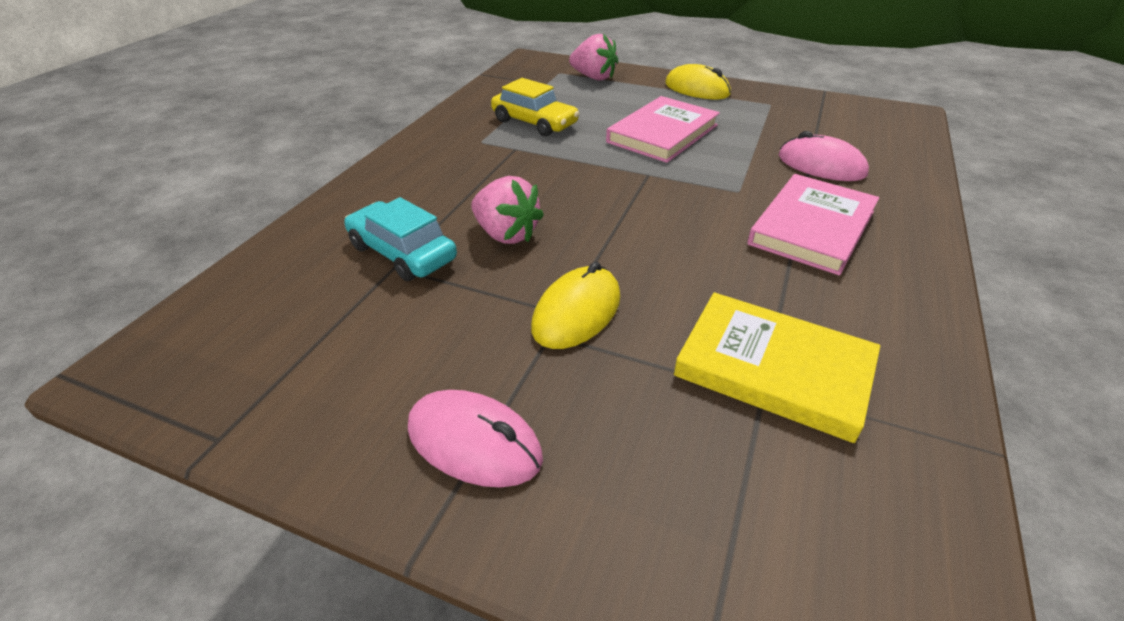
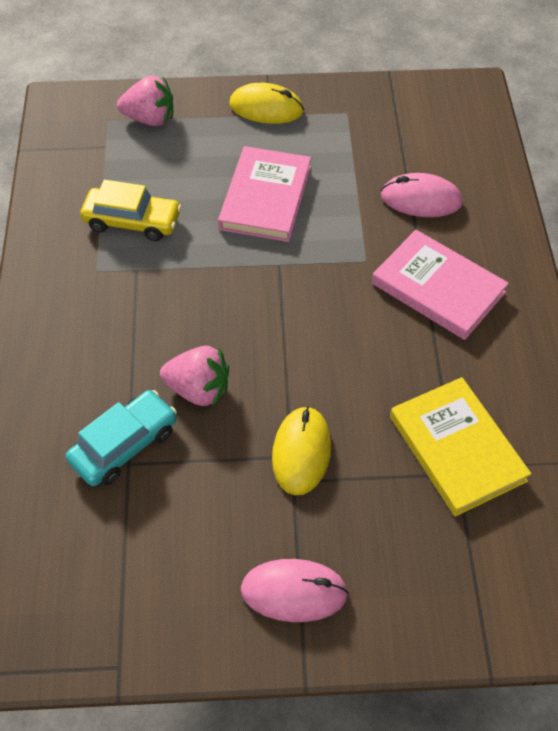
camera: 25 degrees left, 15 degrees up
turquoise car [344,197,457,281] -> turquoise car turned 120 degrees clockwise [66,390,177,486]
yellow book [674,292,880,443] -> yellow book turned 60 degrees clockwise [390,377,531,517]
pink book [747,174,879,276] -> pink book turned 60 degrees counterclockwise [372,230,509,340]

